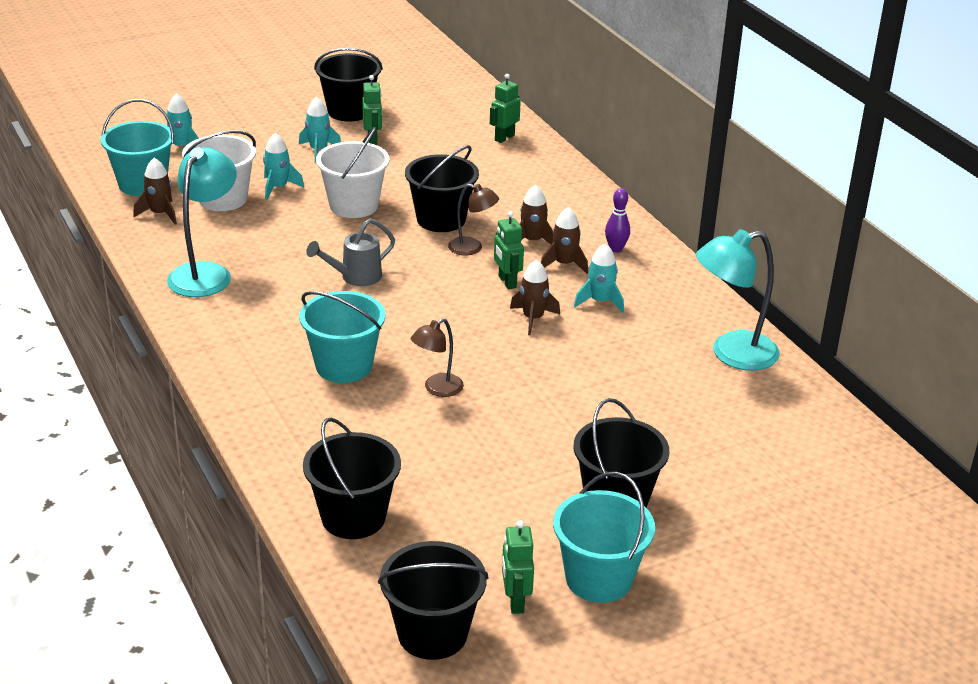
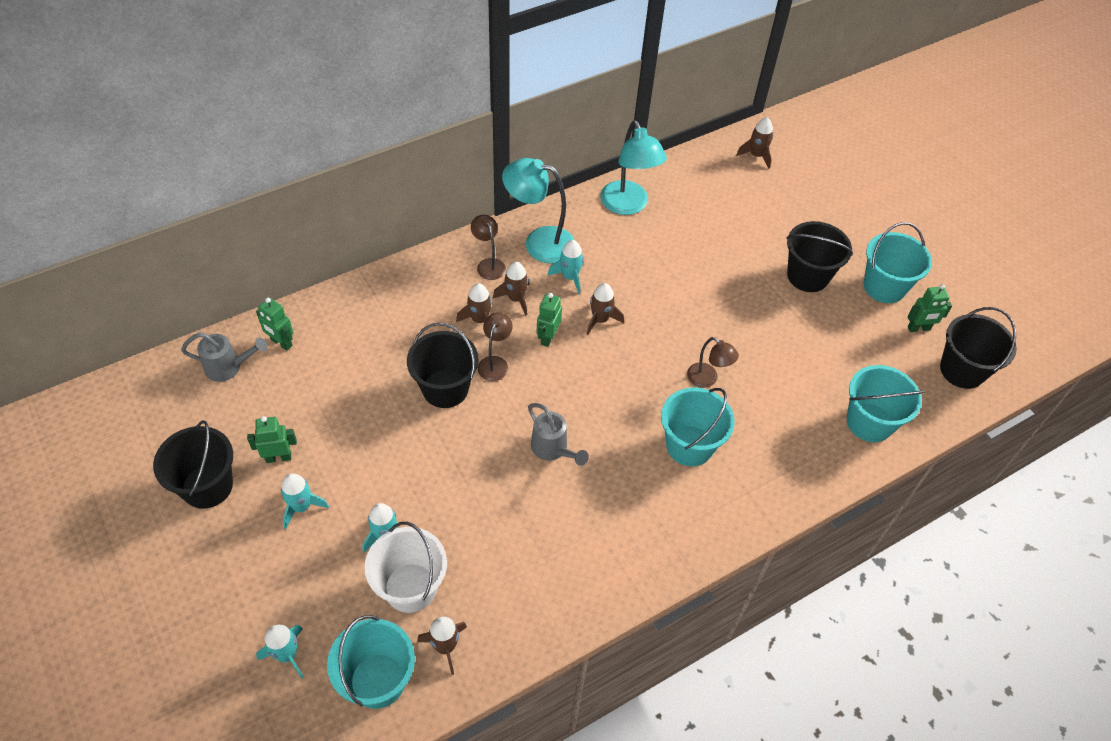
camera: 95 degrees left, 20 degrees up
turquoise lamp [167,147,237,297] -> turquoise lamp moved to [502,158,574,264]
black bucket [303,417,401,539] -> turquoise bucket [847,365,925,442]
white bucket [316,127,389,218] -> none
green robot [494,211,524,289] -> green robot turned 135 degrees clockwise [537,293,562,347]
purple bowling pin [605,188,630,253] -> brown lamp [471,215,506,280]
none -> grey watering can [181,333,268,382]
none -> brown rocket [736,117,773,169]

